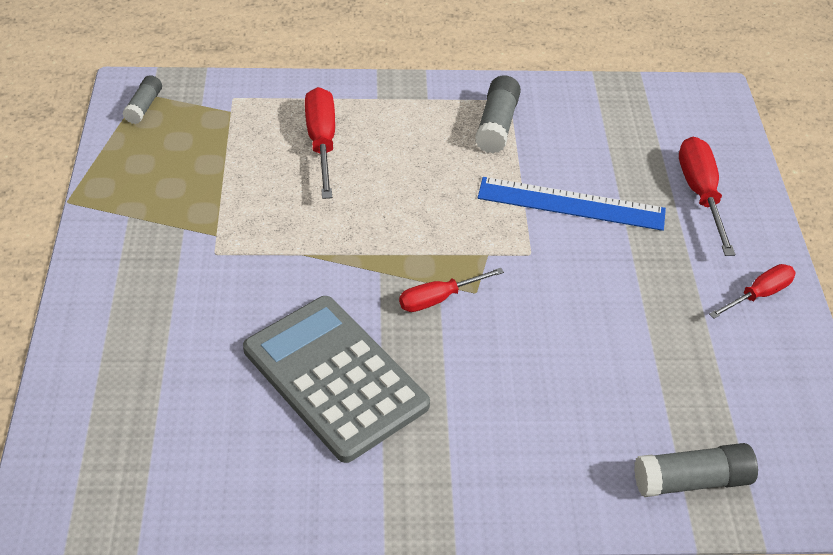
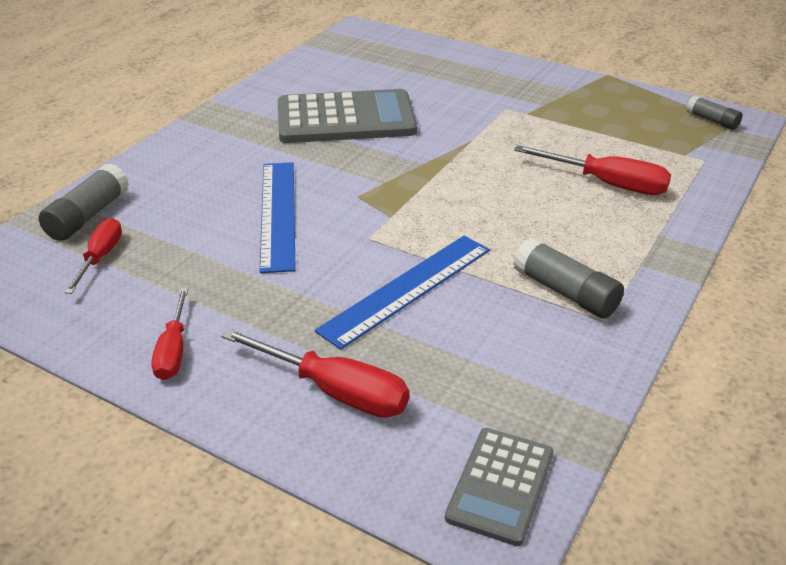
camera: 125 degrees right, 10 degrees down
red screwdriver [399,268,504,312] -> red screwdriver moved to [64,218,122,294]
none -> blue ruler [260,162,296,273]
none -> grey calculator [445,428,553,546]

